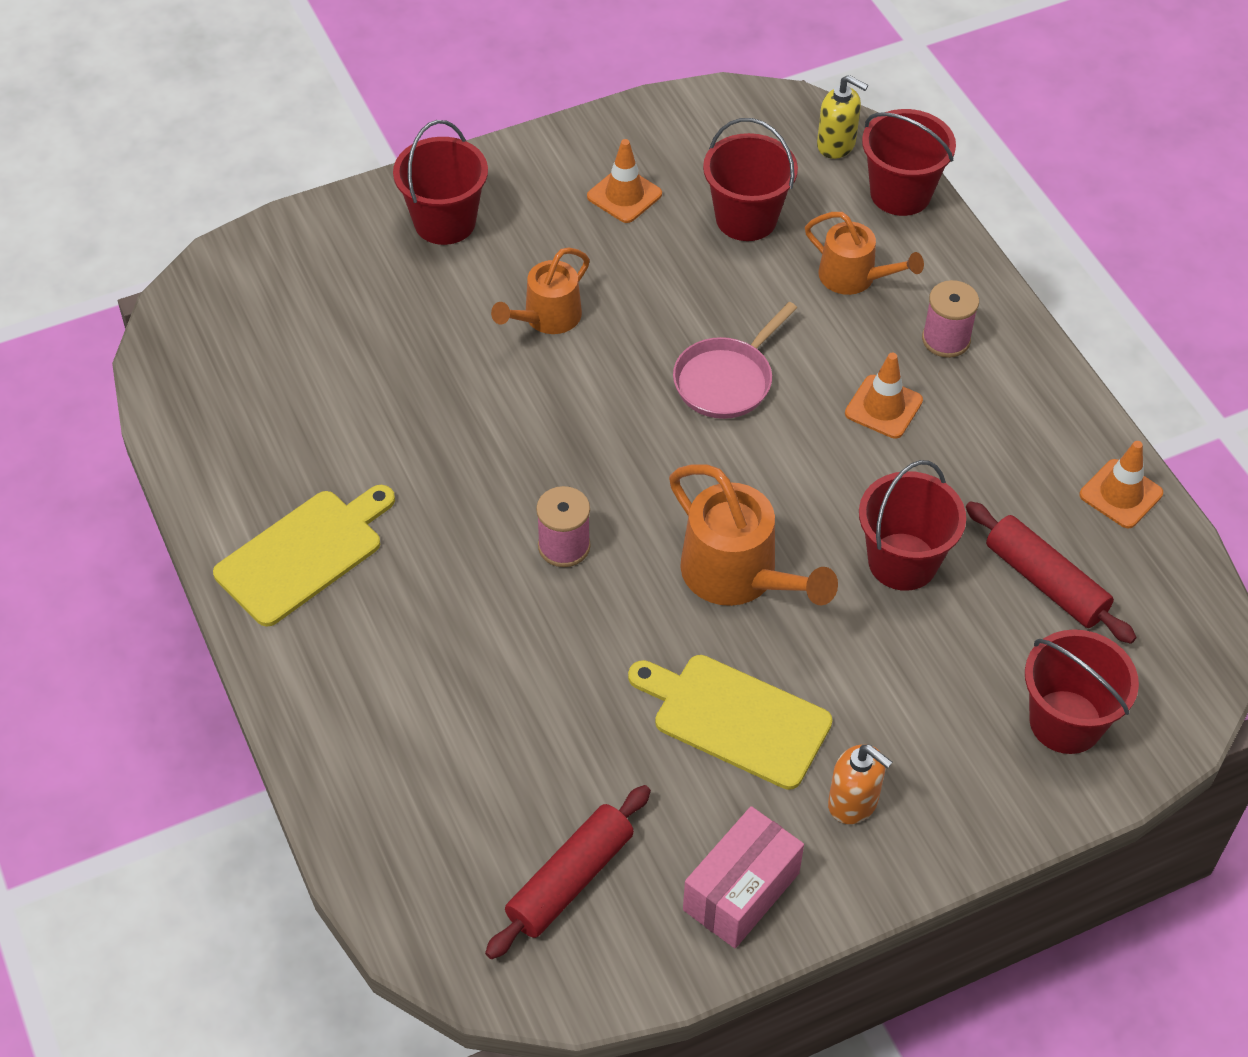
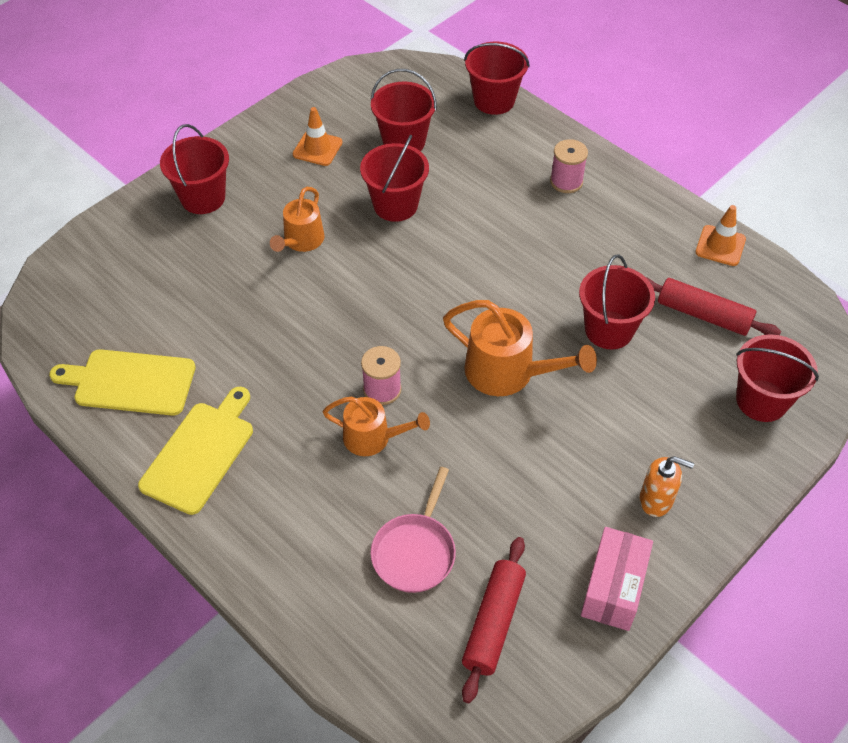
camera: 20 degrees left, 0 degrees up
yellow cutting board [628,655,833,790] -> yellow cutting board moved to [49,349,196,416]
pink pan [673,302,797,419] -> pink pan moved to [371,467,456,593]
orange watering can [805,212,924,295] -> orange watering can moved to [323,396,430,456]
yellow soap dispenser [817,75,868,159] -> none
orange traffic cone [845,353,923,439] -> none
none -> red bucket [360,135,429,222]

